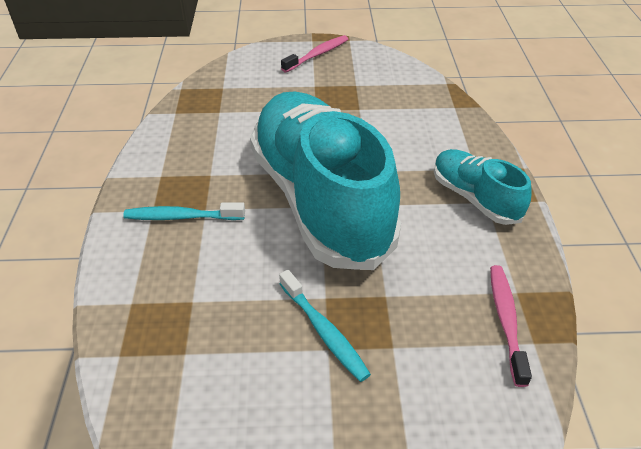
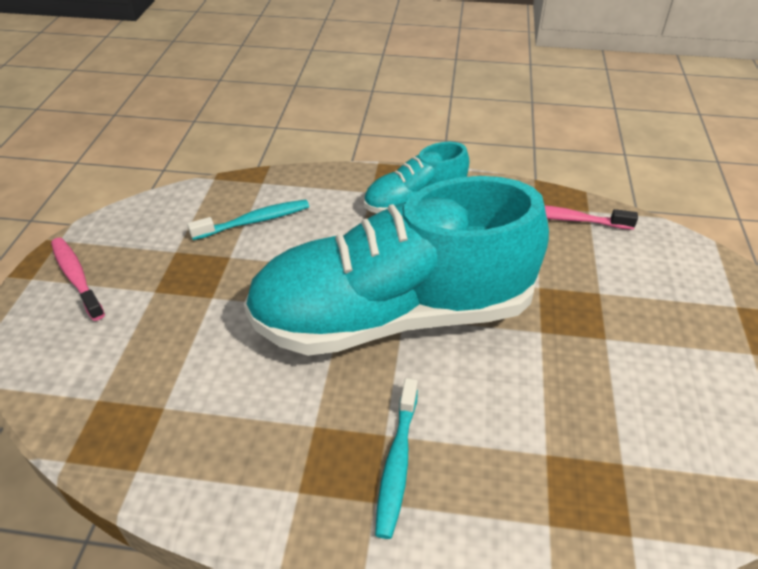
camera: 80 degrees left, 0 degrees up
turquoise toothbrush [279,270,371,382] -> turquoise toothbrush moved to [187,200,309,240]

